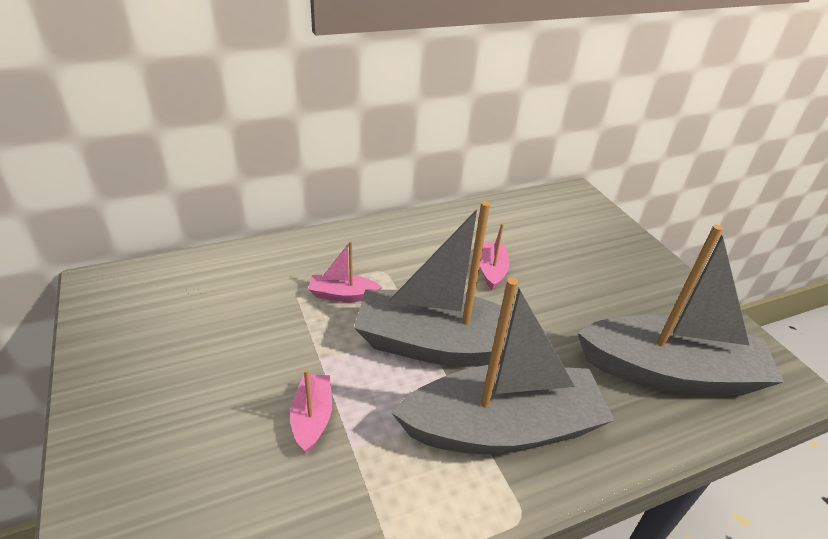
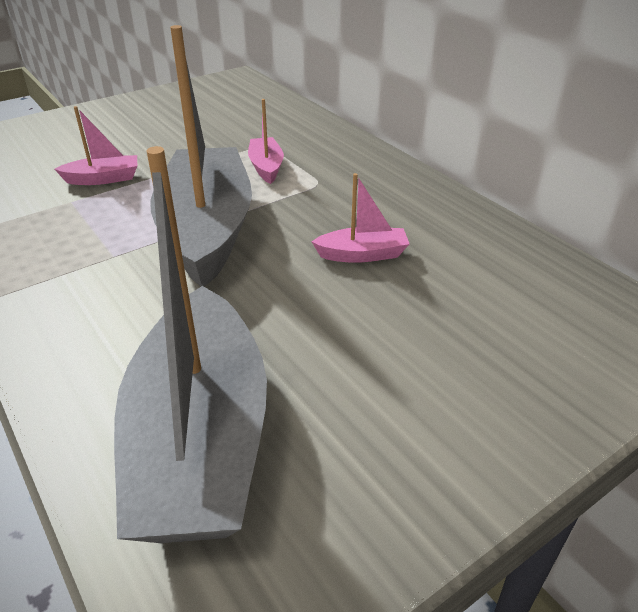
camera: 80 degrees right, 0 degrees up
grey boat [391,277,615,454] -> none

